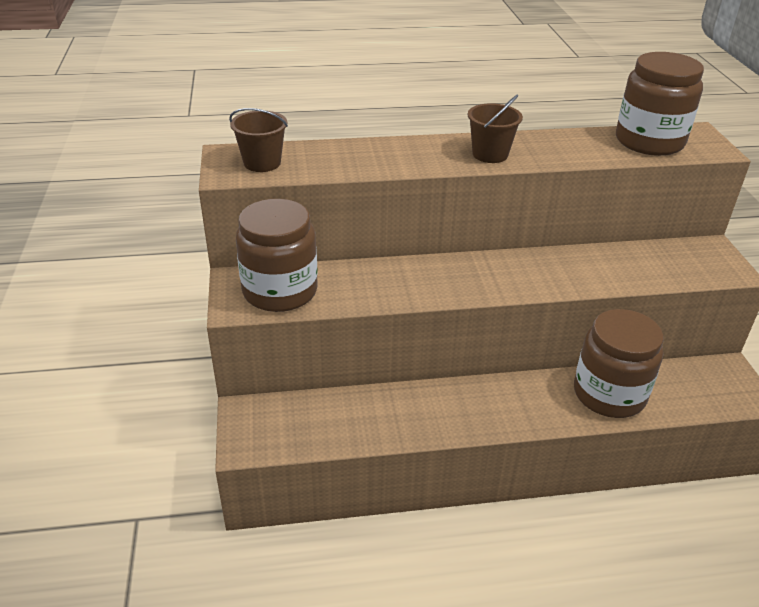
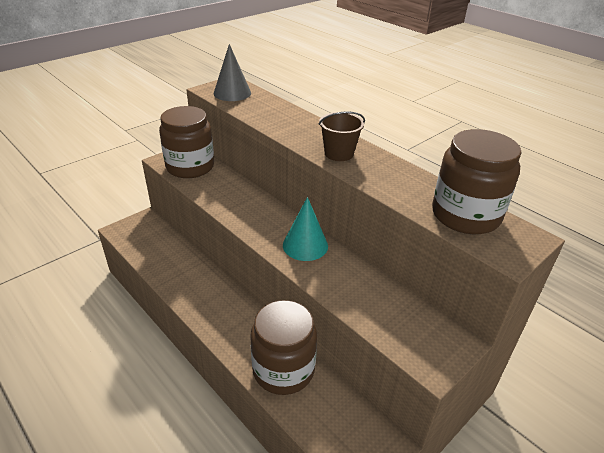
camera: 55 degrees right, 0 degrees up
brown bucket [229,108,288,172] -> grey cone [214,44,251,101]
none -> turquoise cone [283,197,328,261]

